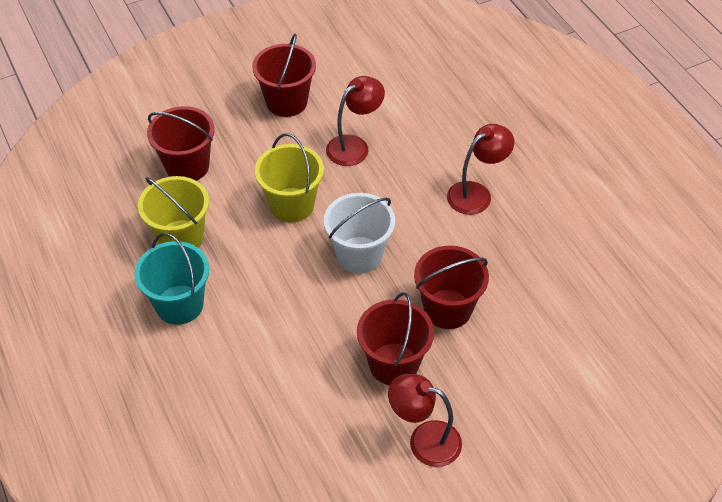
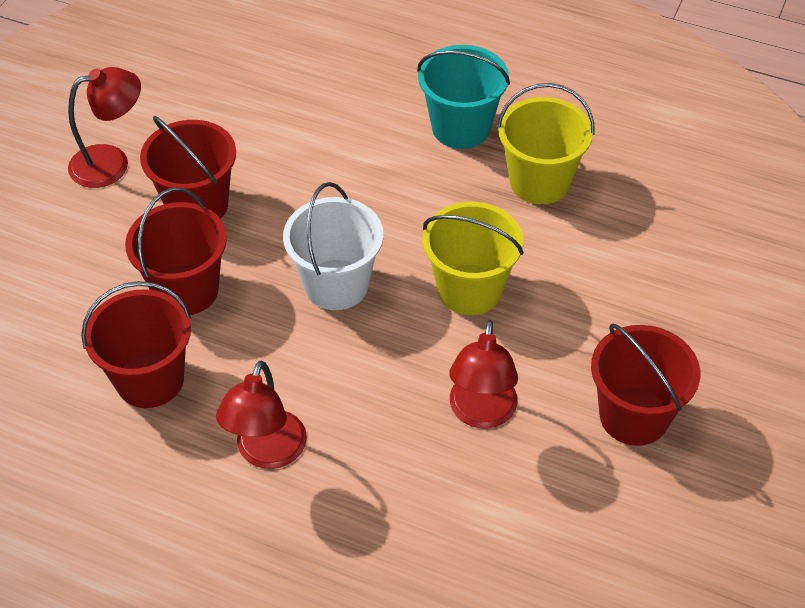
camera: 140 degrees right, 0 degrees up
red bucket [147,106,215,181] -> red bucket moved to [81,281,191,408]

